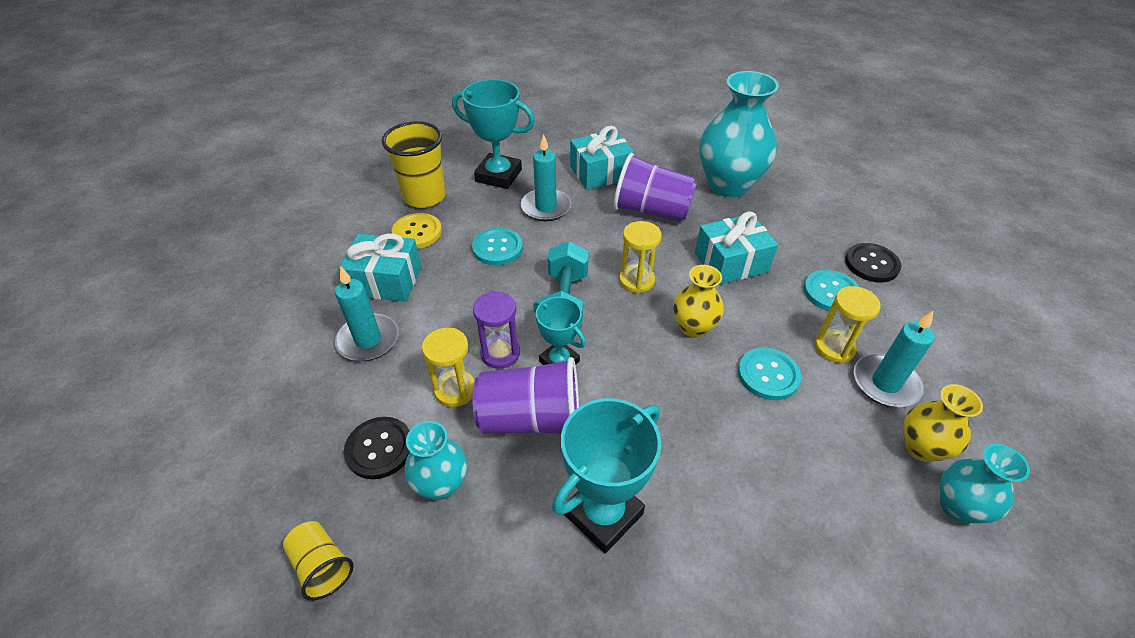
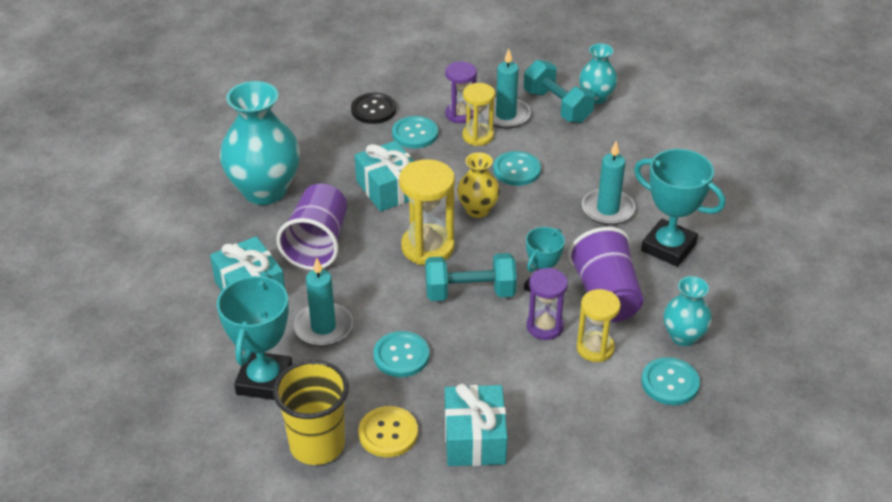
camera: 100 degrees left, 5 degrees down
yellow cup [283,521,354,601] -> none
turquoise candle [335,266,399,361] -> turquoise candle moved to [582,141,635,225]
black button [344,417,410,479] -> turquoise button [641,357,700,405]
yellow hourglass [619,221,662,294] -> yellow hourglass [399,159,455,265], size x1.53
yellow vase [903,384,983,462] -> turquoise dumbbell [524,60,595,123]
none -> purple hourglass [445,62,477,123]

